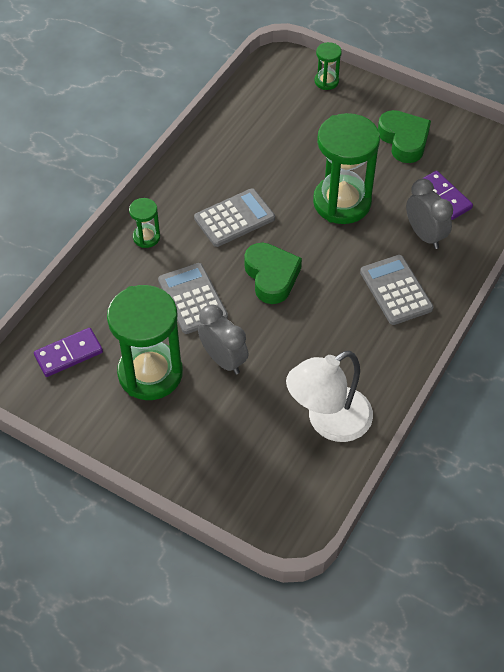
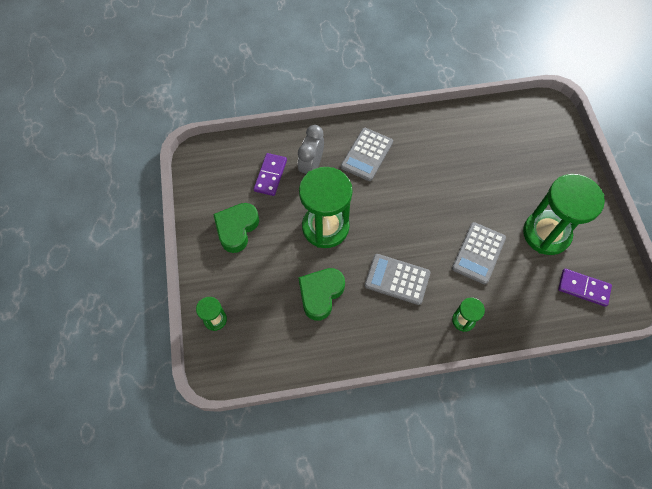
camera: 130 degrees left, 10 degrees up
grey clock [198,305,248,374] -> none
green heart [244,243,302,304] -> green heart moved to [298,268,345,321]
white lamp [286,351,373,442] -> none

